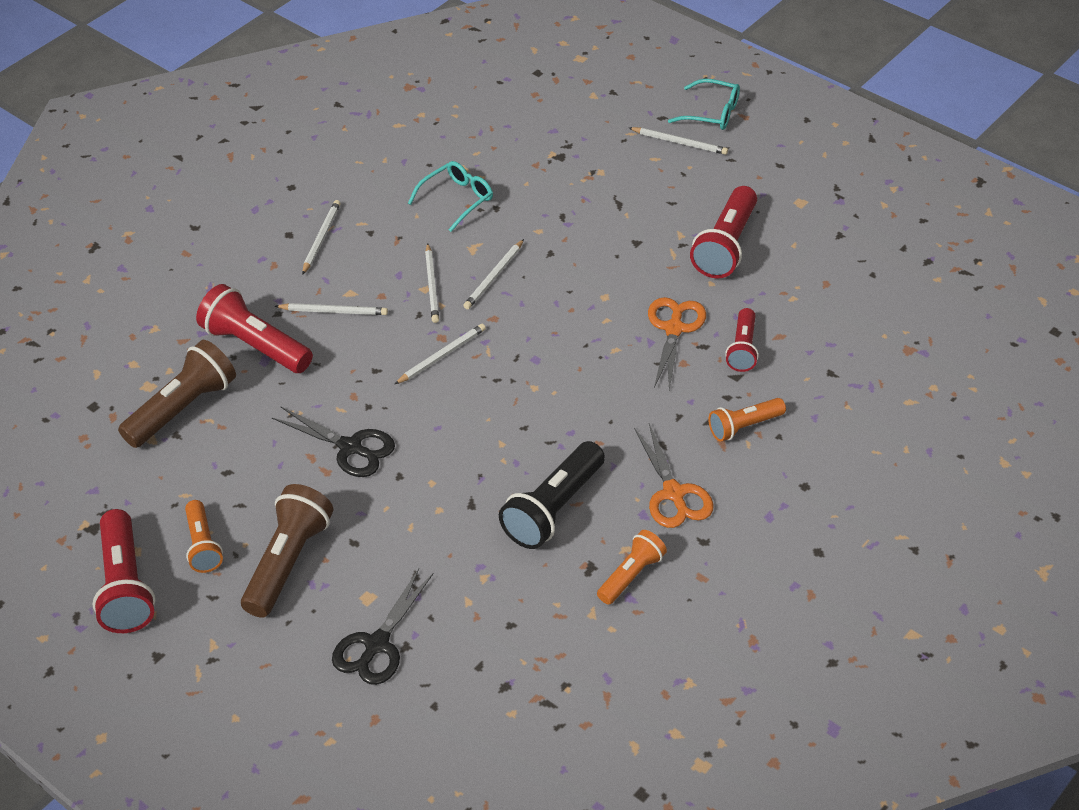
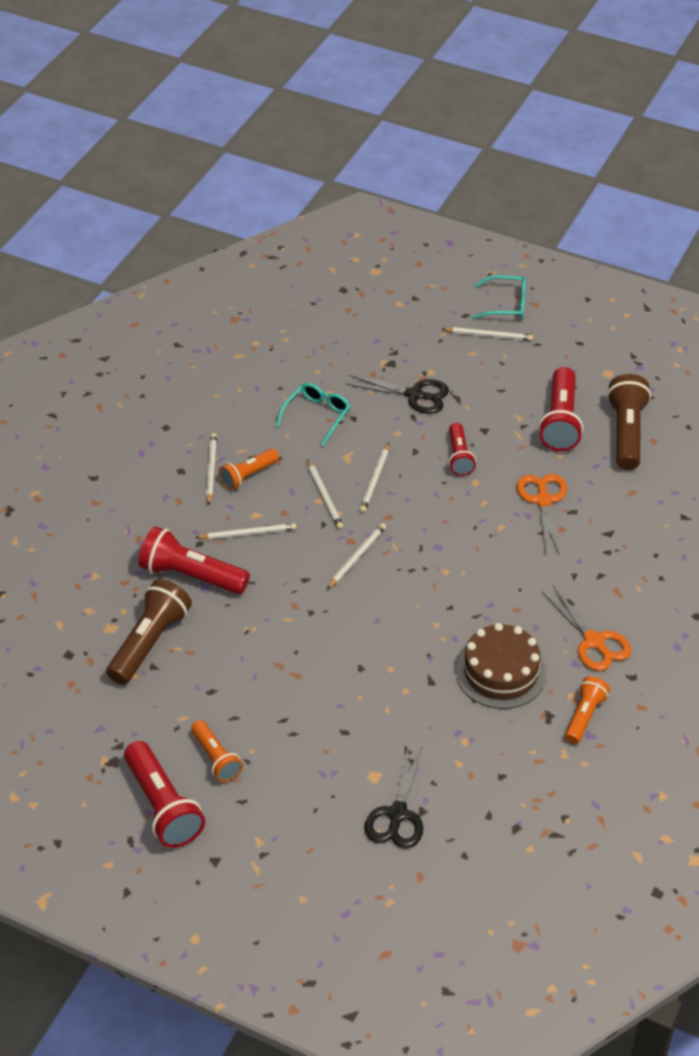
camera: 15 degrees left, 0 degrees up
brown flashlight [241,484,333,618] -> brown flashlight moved to [607,374,651,470]
black scissors [272,406,395,477] -> black scissors moved to [346,375,449,414]
black flashlight [499,441,605,549] -> brown cake [456,623,546,709]
orange flashlight [708,398,786,442] -> orange flashlight moved to [219,449,279,490]
red flashlight [725,308,759,372] -> red flashlight moved to [449,423,476,476]

